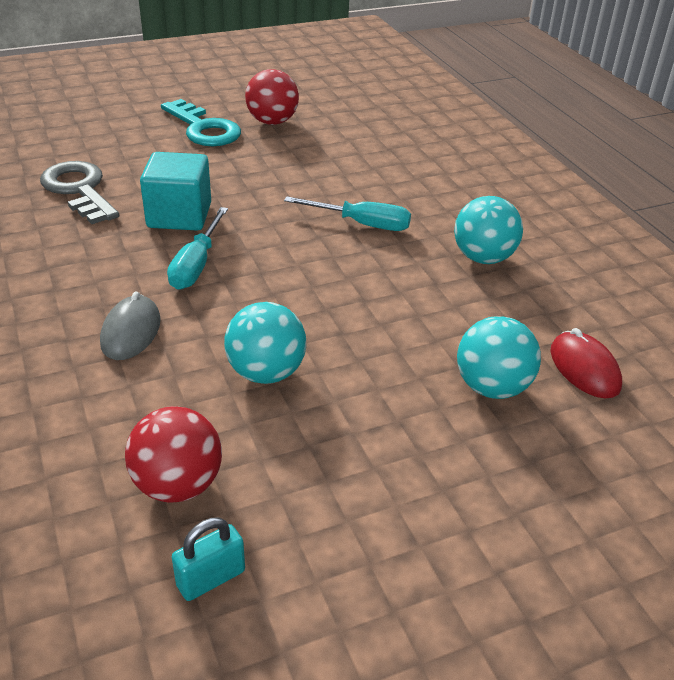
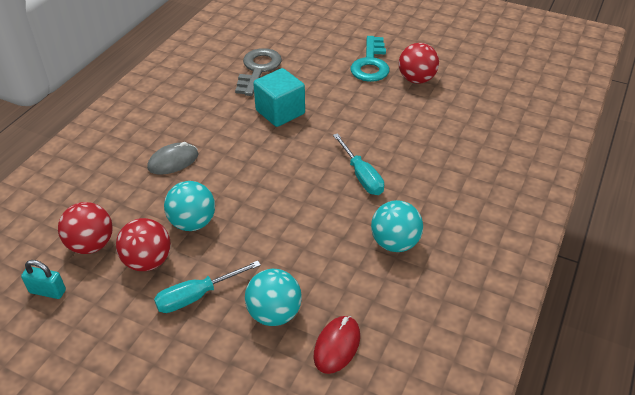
camera: 50 degrees right, 5 degrees up
turquoise screwdriver [167,207,228,290] -> turquoise screwdriver moved to [154,261,261,313]
none -> red ball [116,218,171,271]

